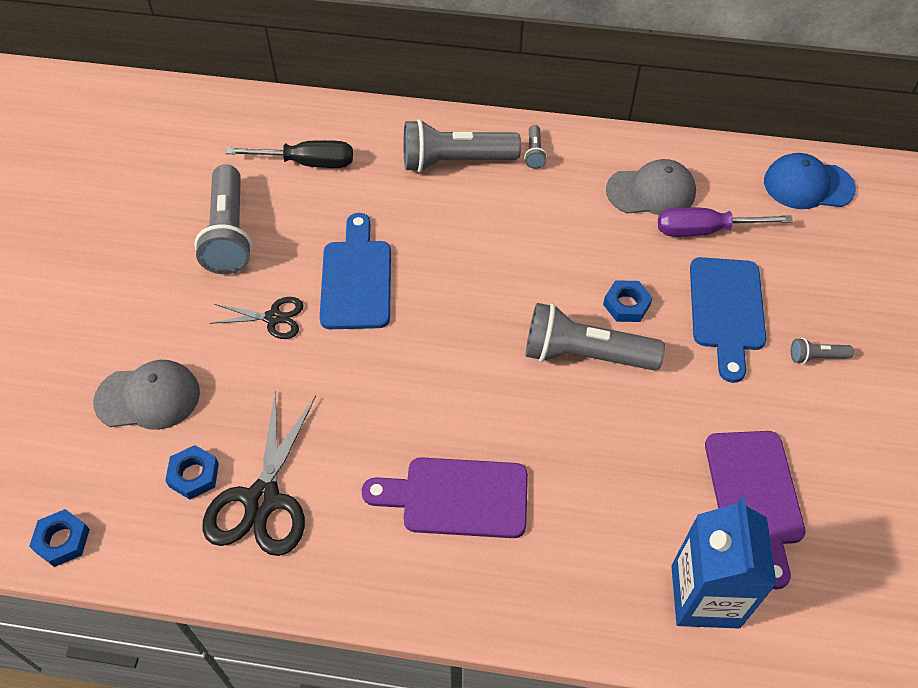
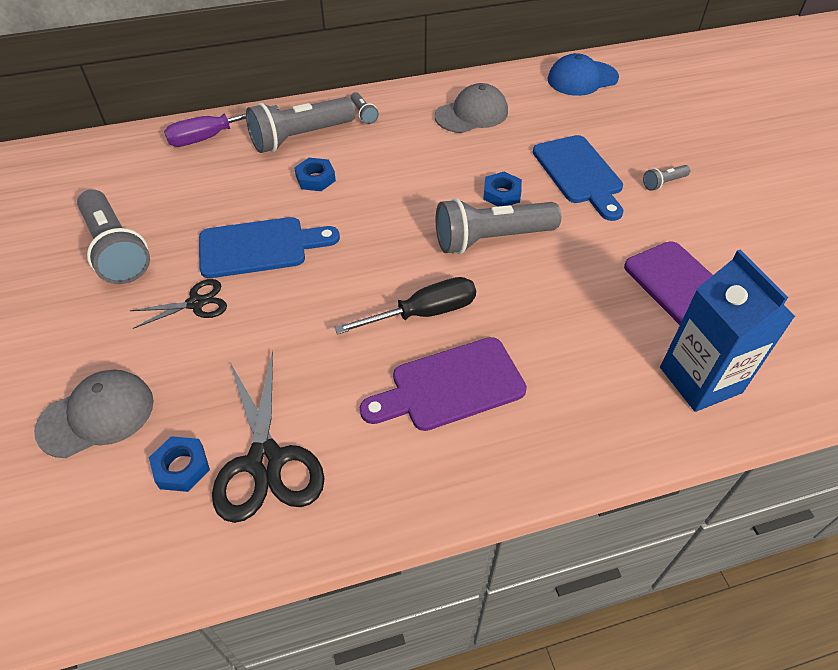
camera: 25 degrees left, 5 degrees down
blue nut [29,509,90,567] -> blue nut moved to [294,158,336,191]
black screwdriver [225,140,353,168] -> black screwdriver moved to [334,277,476,335]
blue cutting board [320,213,391,329] -> blue cutting board turned 105 degrees clockwise [199,217,340,278]
purple screwdriver [658,207,793,237] -> purple screwdriver moved to [164,105,279,147]

